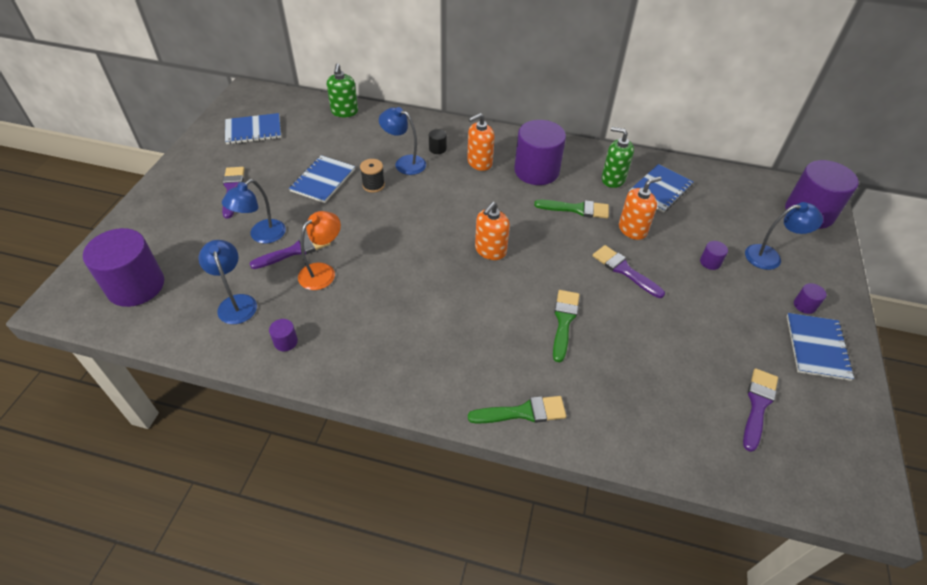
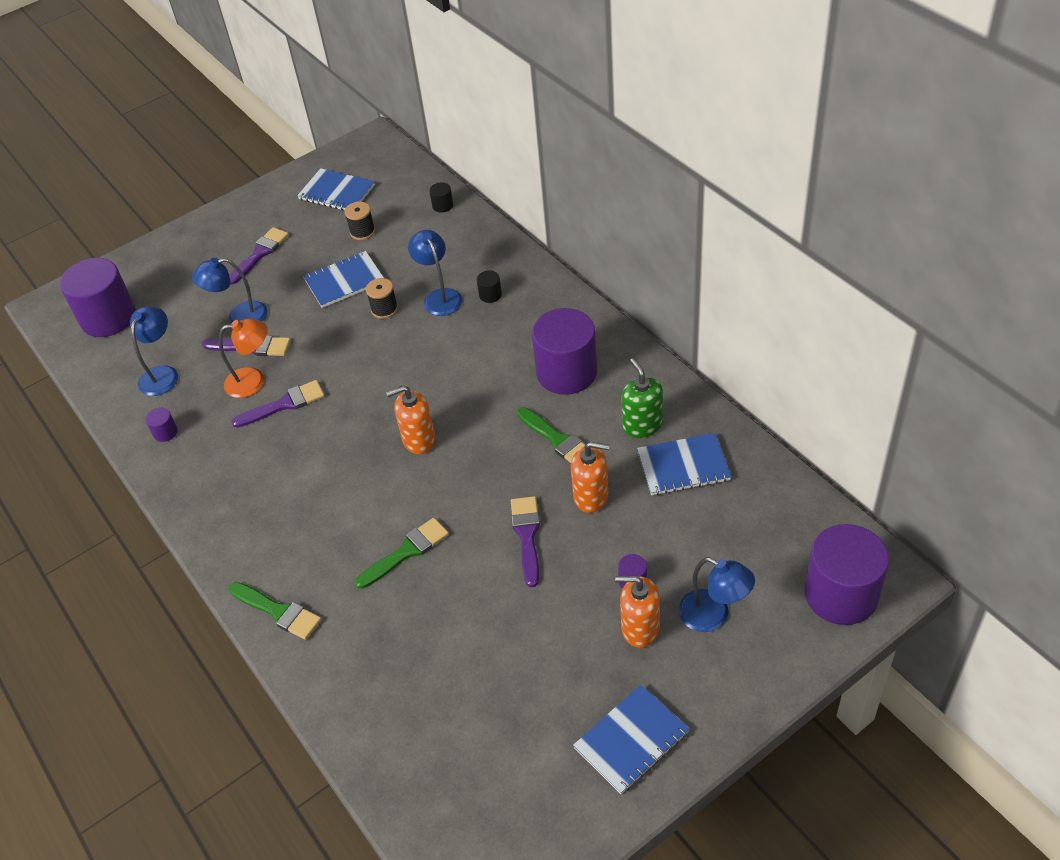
camera: 45 degrees right, 0 degrees up
green soap dispenser [327,63,358,117] -> black cylinder [429,182,453,213]
orange soap dispenser [467,113,495,171] -> orange soap dispenser moved to [615,576,660,648]
purple brush [743,368,778,452] -> purple brush moved to [231,380,325,428]
purple cylinder [794,283,826,314] -> none
none -> black spool [345,202,375,240]

